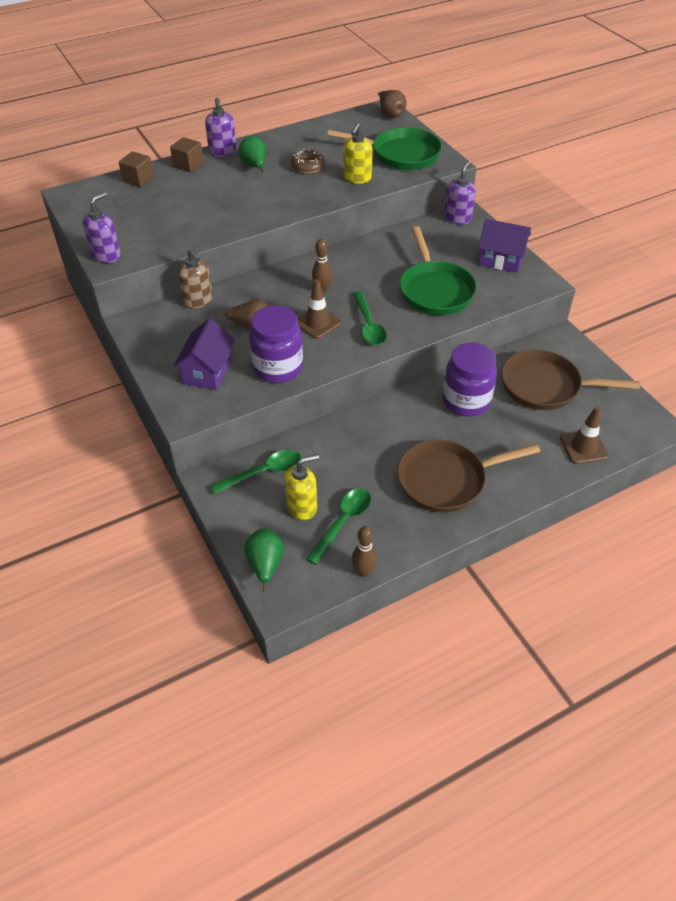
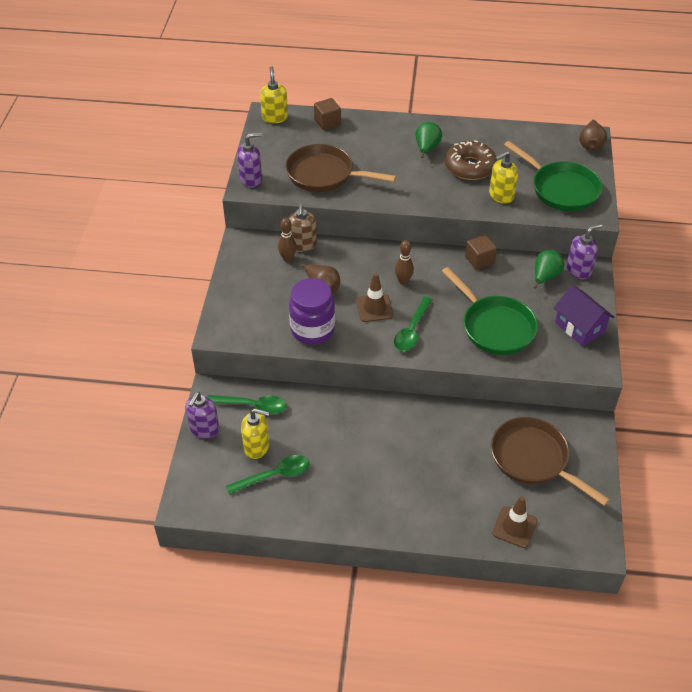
camera: 35 degrees right, 0 degrees up
brown cube [170,137,203,172] -> brown cube moved to [465,235,497,270]
purple house [173,318,235,390] -> none
purple soap dispenser [205,98,237,157] -> purple soap dispenser moved to [185,392,219,439]
green pear [244,529,284,592] -> green pear moved to [533,250,564,289]
brown donut [291,149,325,174] -> brown donut [445,140,496,180], size x1.59
brown bowling pin [352,526,377,577] -> brown bowling pin moved to [278,218,297,262]
brown pan [397,440,540,513] -> brown pan moved to [285,144,396,192]
green pan [400,226,477,315] -> green pan turned 60 degrees counterclockwise [442,267,538,355]
purple jar [443,343,497,417] -> none
none -> yellow soap dispenser [260,66,288,123]

